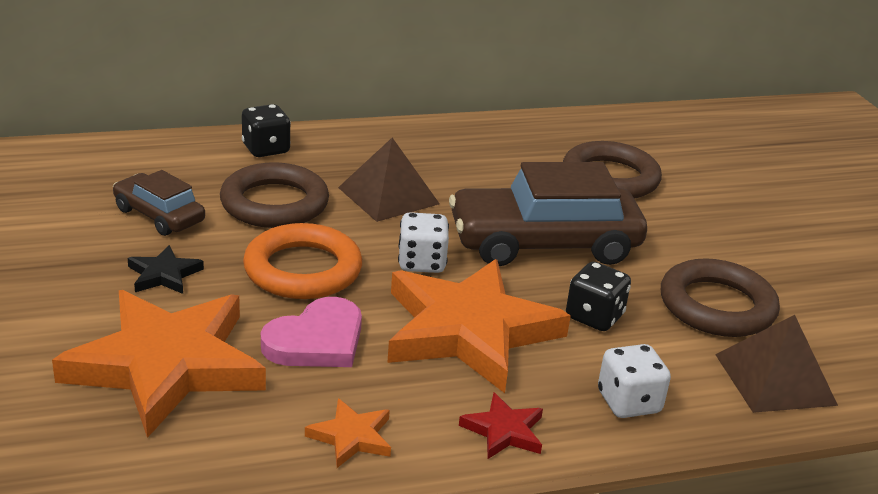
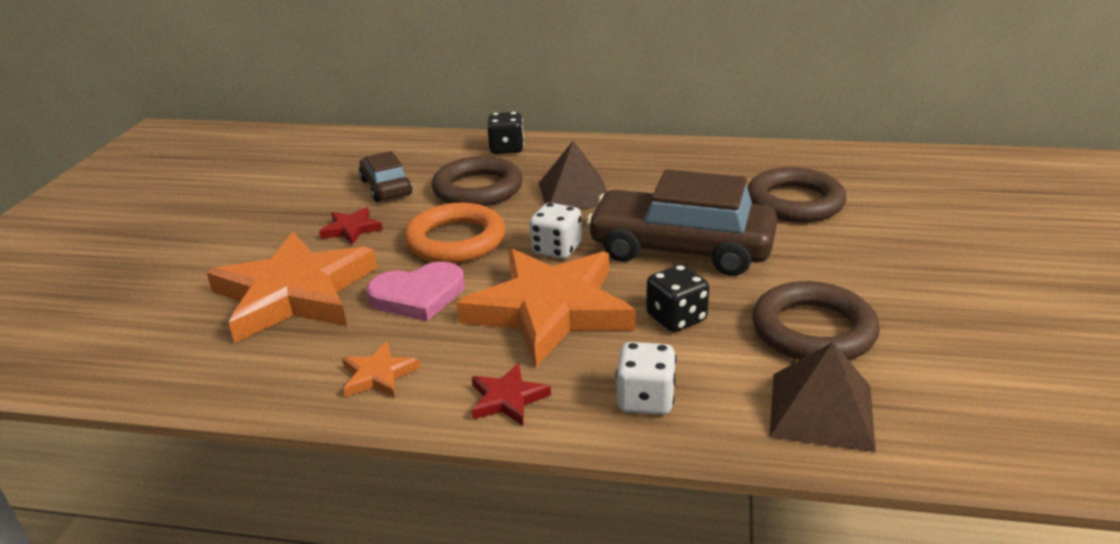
camera: 30 degrees right, 0 degrees up
black star [128,245,204,294] -> red star [319,207,383,245]

